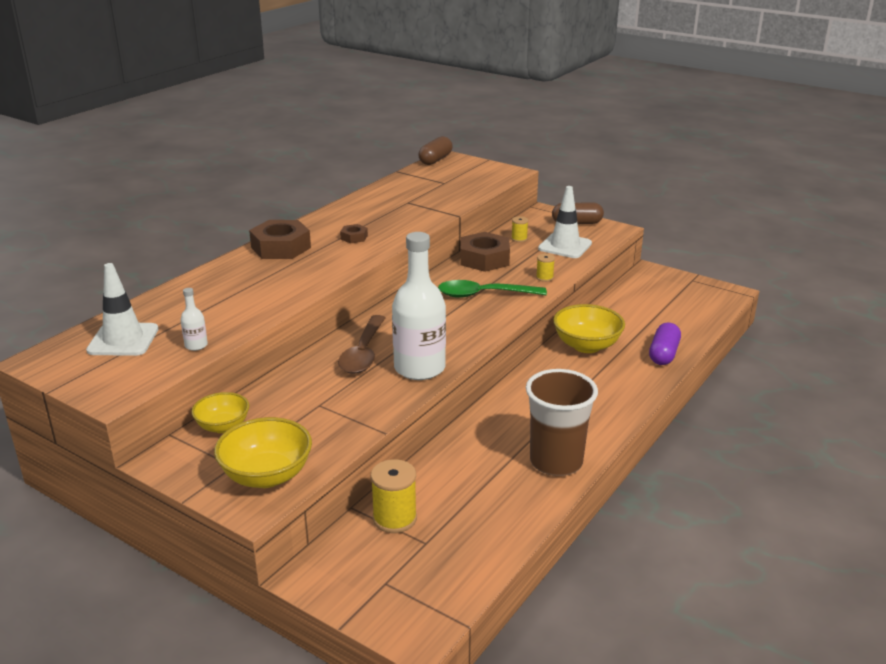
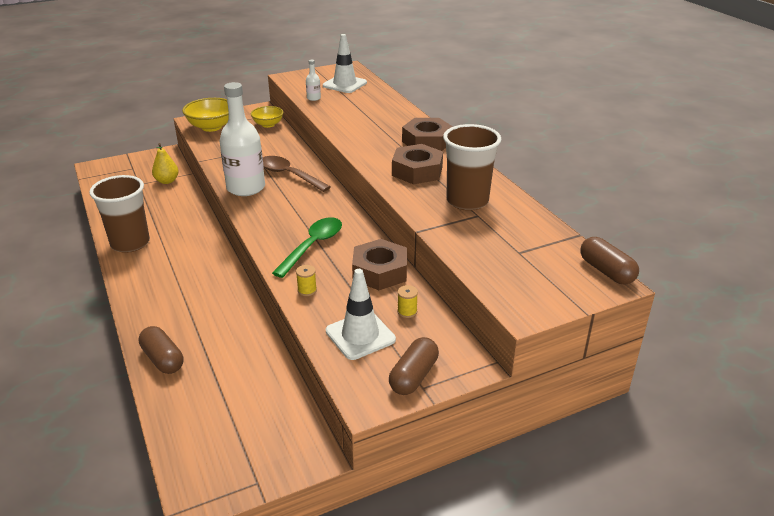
camera: 120 degrees right, 5 degrees up
brown nut [340,224,368,243] -> brown nut [392,144,443,184], size x2.10
yellow spool [371,459,417,533] -> yellow pear [152,143,179,184]
yellow bowl [553,304,625,353] -> none
purple capsule [649,323,681,365] -> brown capsule [138,326,183,374]
none -> brown cup [443,124,501,211]

